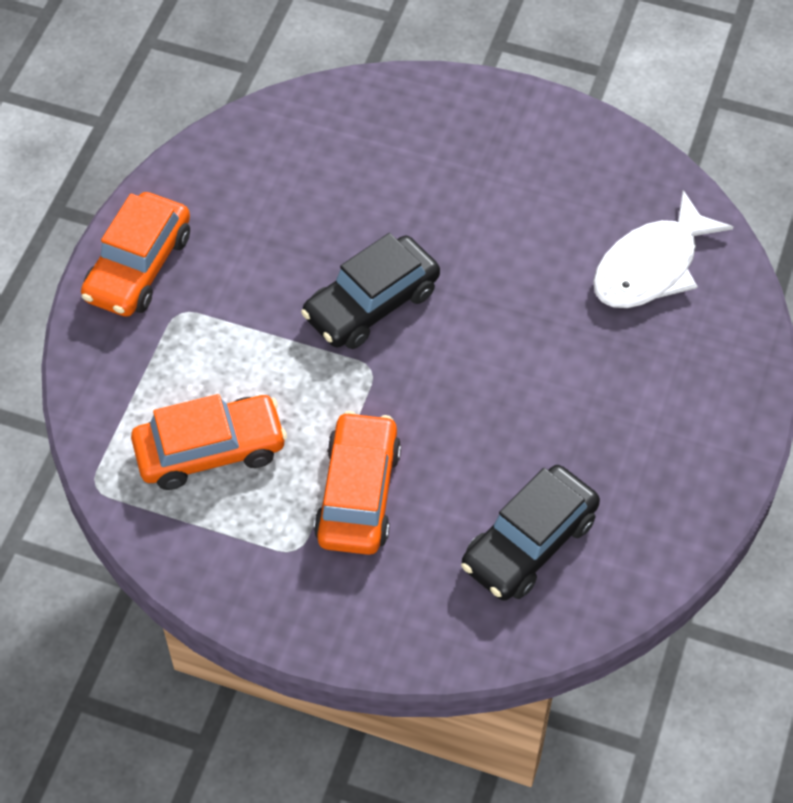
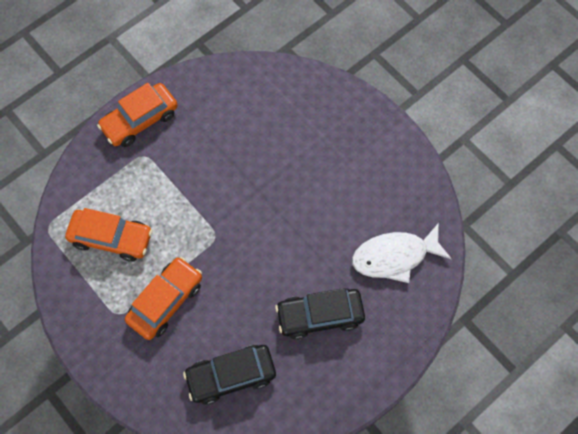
camera: 30 degrees right, 10 degrees up
black car [301,233,440,349] -> black car moved to [275,288,365,340]

